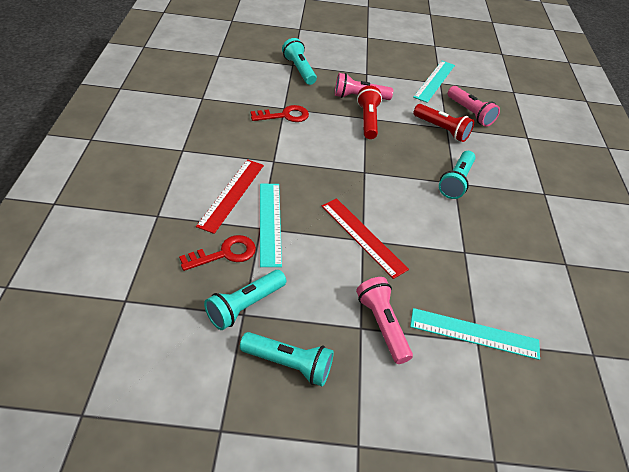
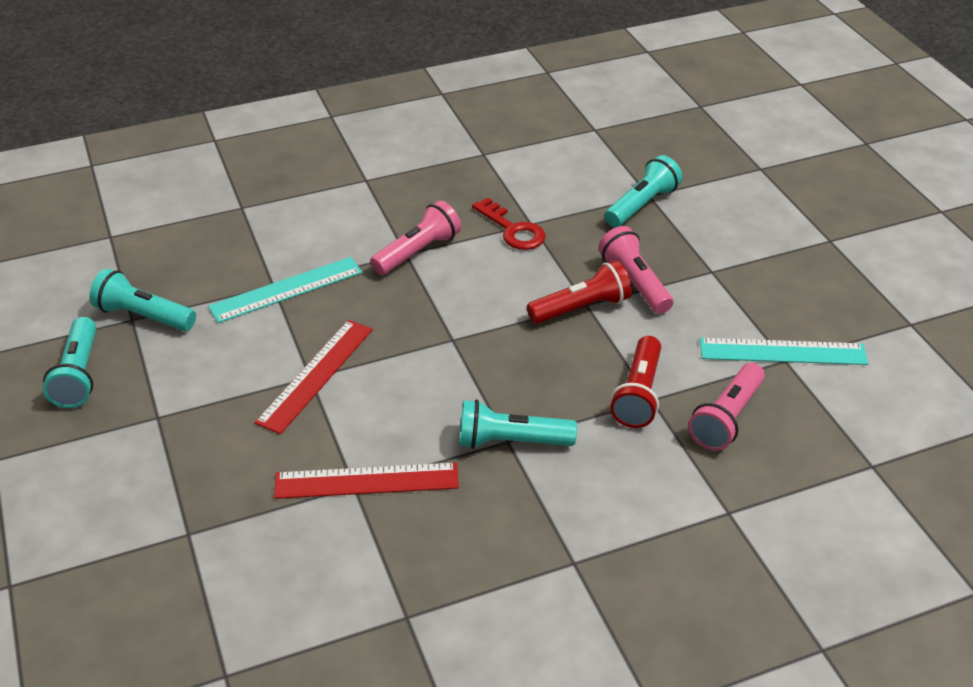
camera: 70 degrees right, 5 degrees down
red key [179,235,256,271] -> none
red ruler [196,159,264,234] -> red ruler moved to [274,462,459,499]
pink flashlight [356,277,413,364] -> pink flashlight moved to [370,200,461,275]
turquoise ruler [410,308,540,360] -> none

